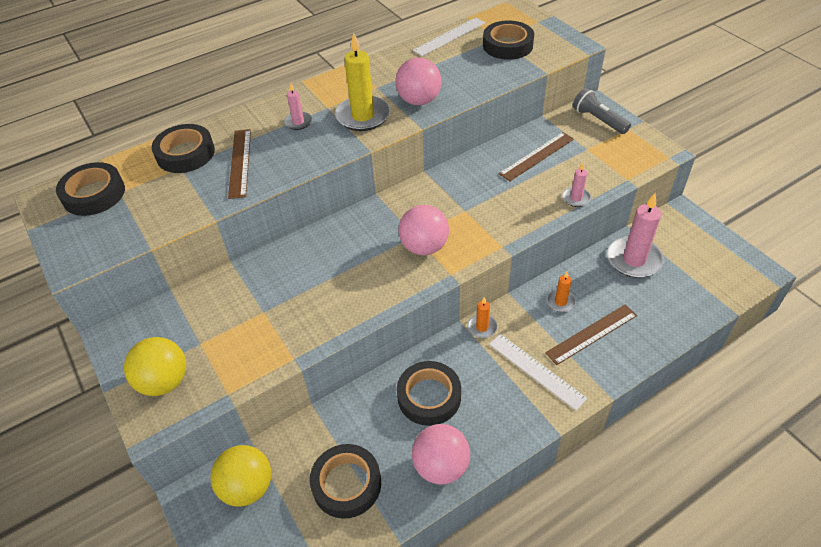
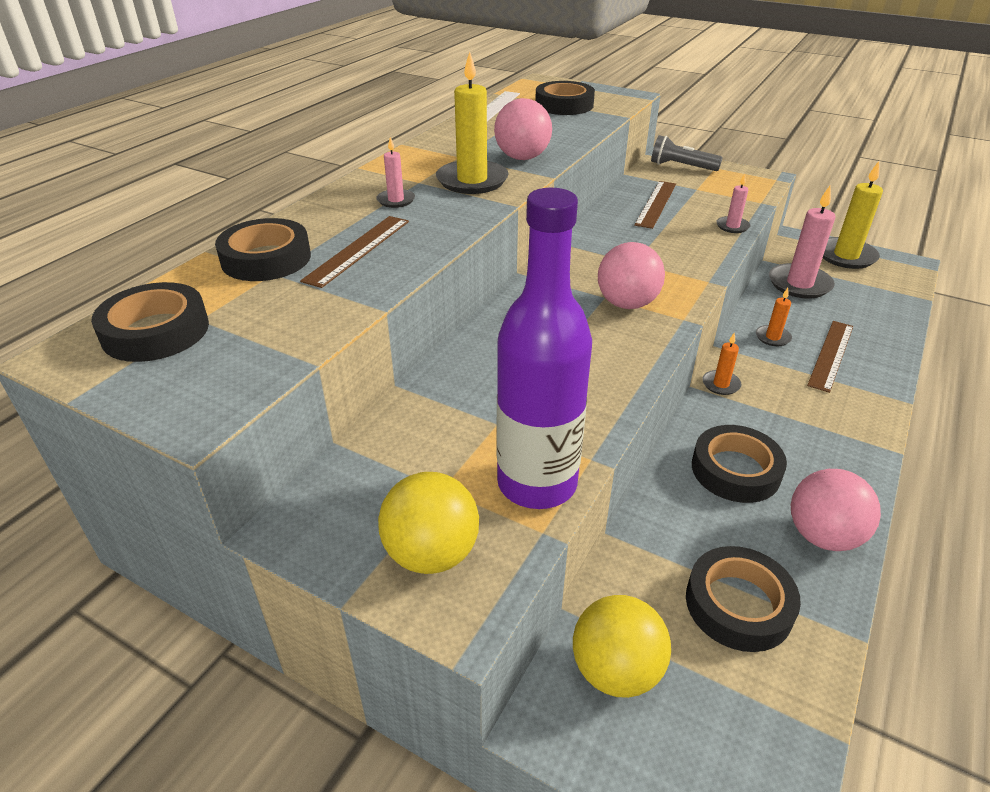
camera: 30 degrees left, 10 degrees down
brown ruler [228,129,251,199] -> brown ruler turned 60 degrees clockwise [300,216,409,288]
white ruler [489,334,588,410] -> none
none -> purple bottle [497,188,592,509]
none -> yellow candle [823,161,883,269]

